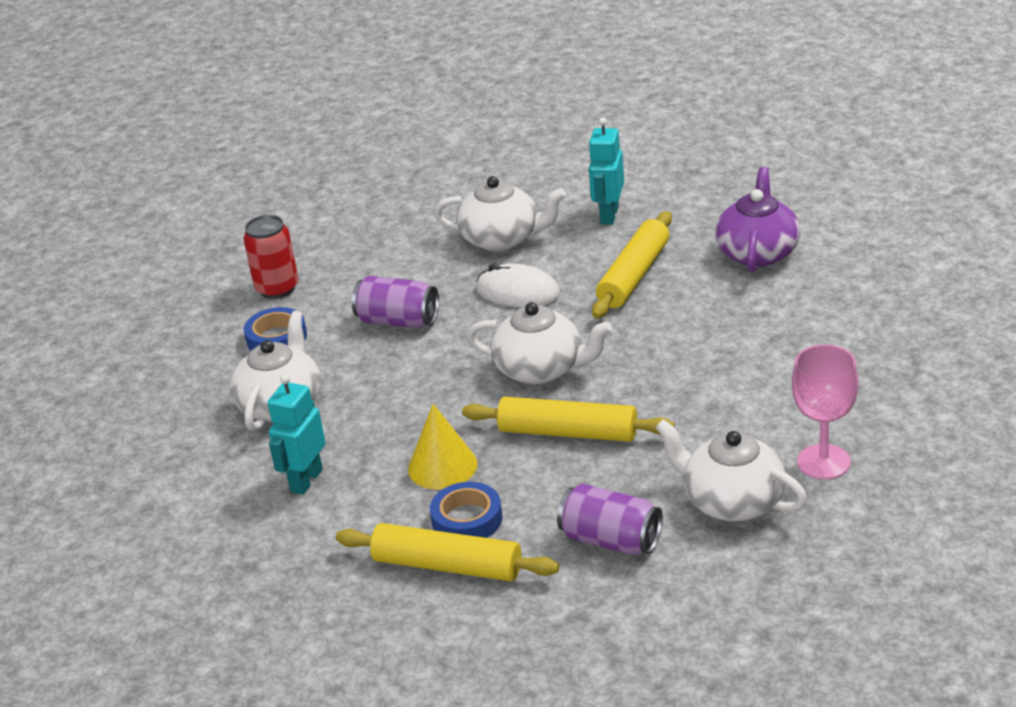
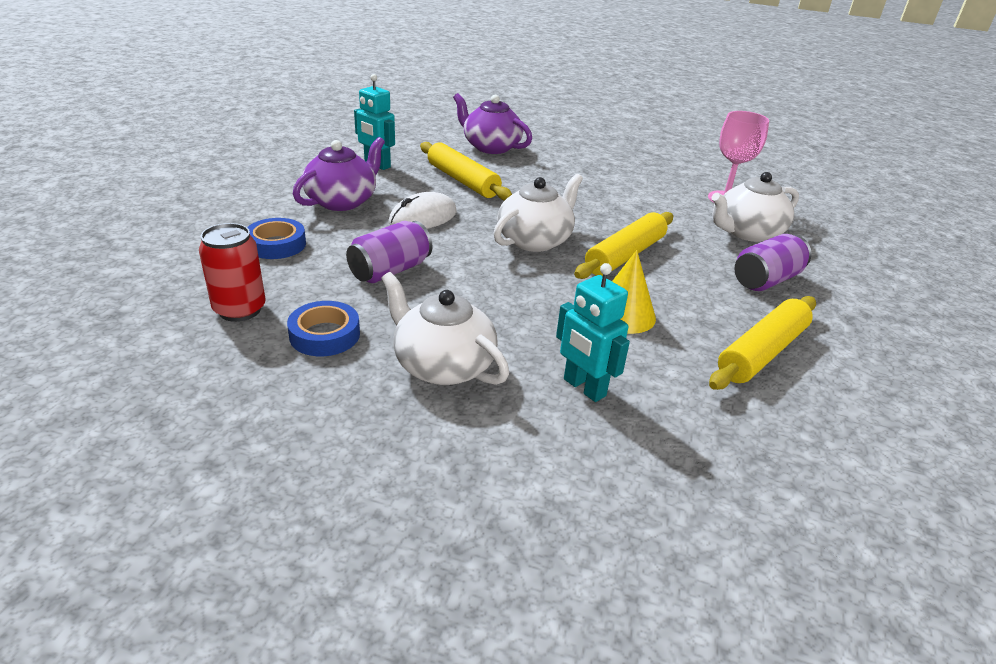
camera: 70 degrees left, 0 degrees up
blue tape [430,482,502,538] -> blue tape moved to [247,218,306,259]
white teapot [434,176,566,251] -> purple teapot [293,137,385,211]

